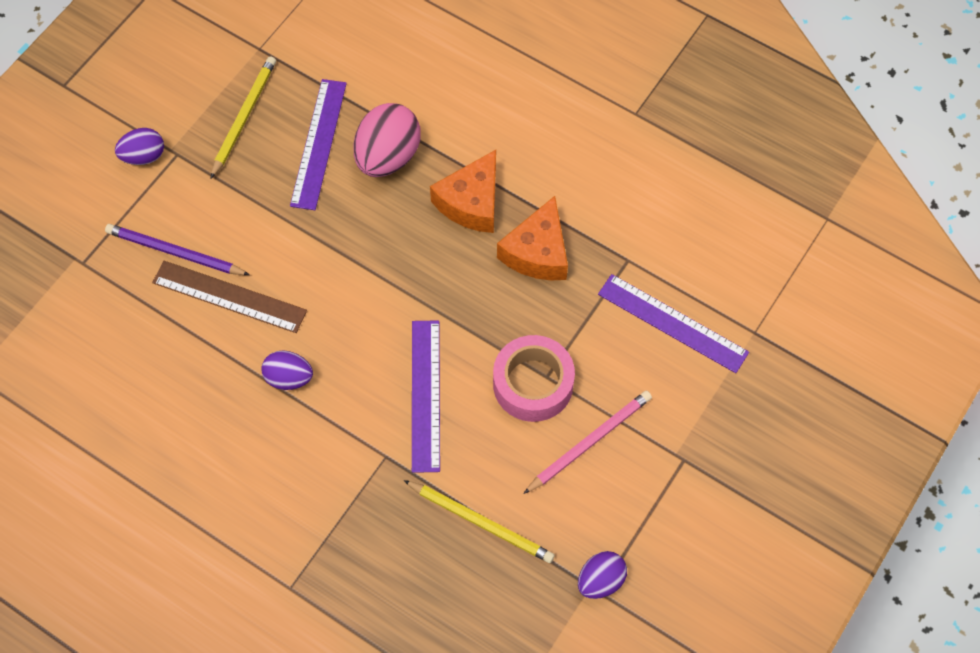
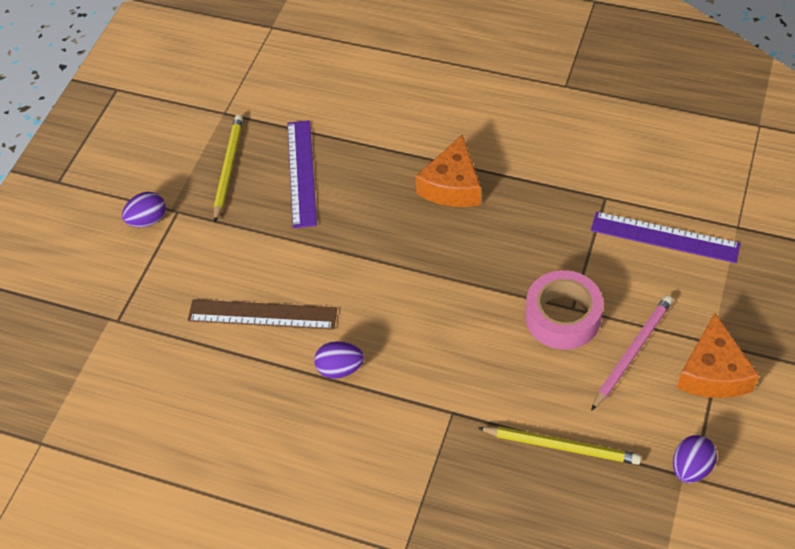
camera: 10 degrees left, 10 degrees down
purple pencil [105,224,250,275] -> none
pink egg [353,103,420,177] -> none
purple ruler [412,320,440,473] -> none
orange cheese [497,196,568,281] -> orange cheese moved to [677,313,759,398]

